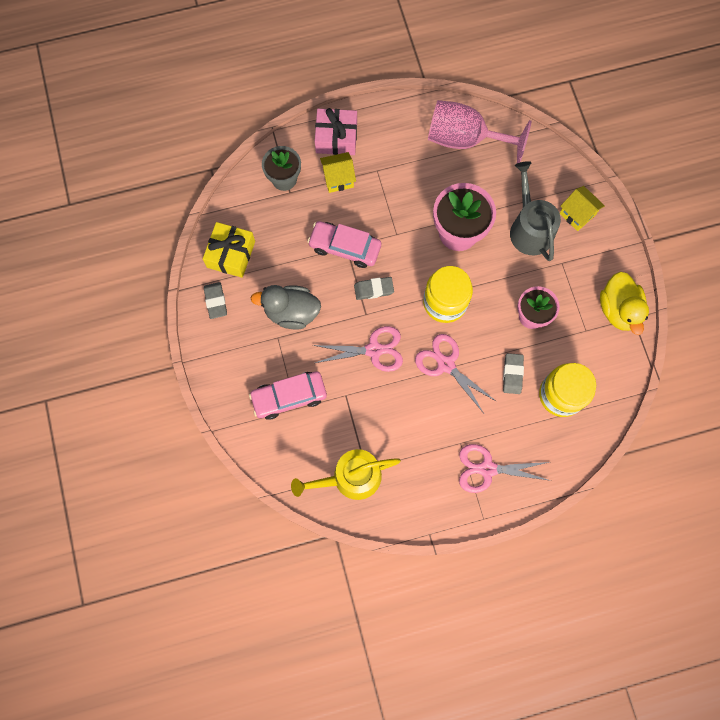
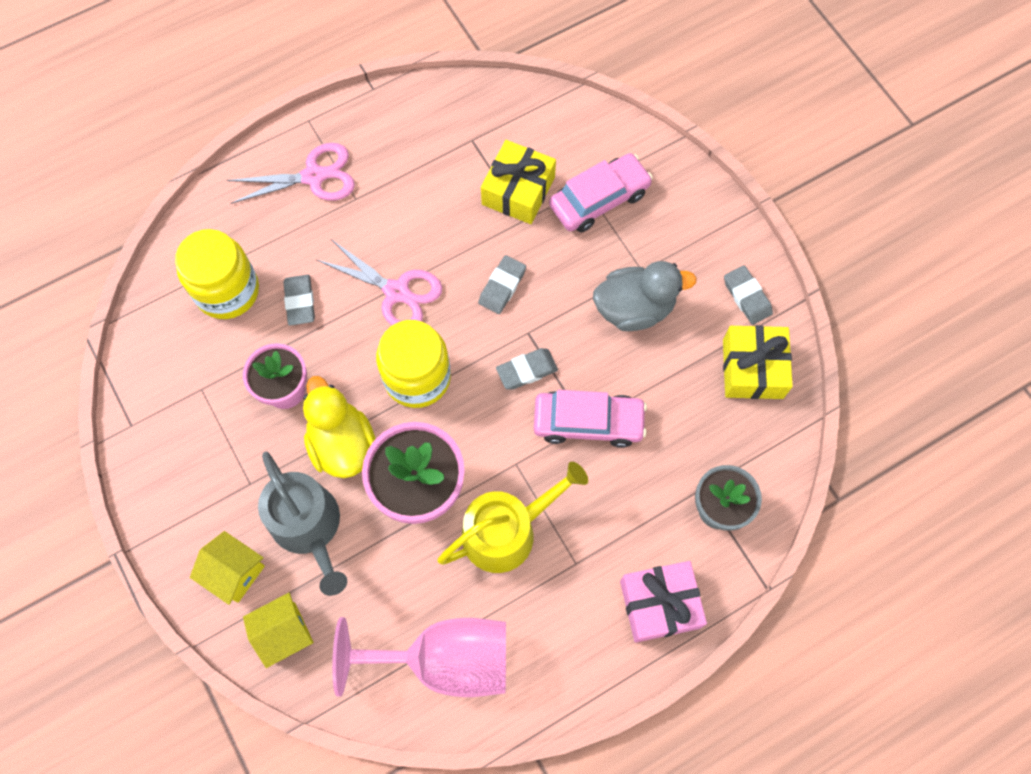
camera: 165 degrees right, 5 degrees down
yellow watering can [291,449,401,500] -> yellow watering can moved to [437,462,588,573]
pink scissors [313,326,403,372] -> grey eraser [478,255,526,314]
yellow house [320,152,356,193] -> yellow house moved to [243,593,314,668]
yellow duck [600,272,649,335] -> yellow duck moved to [303,376,376,478]
none -> yellow gift [481,140,556,224]

